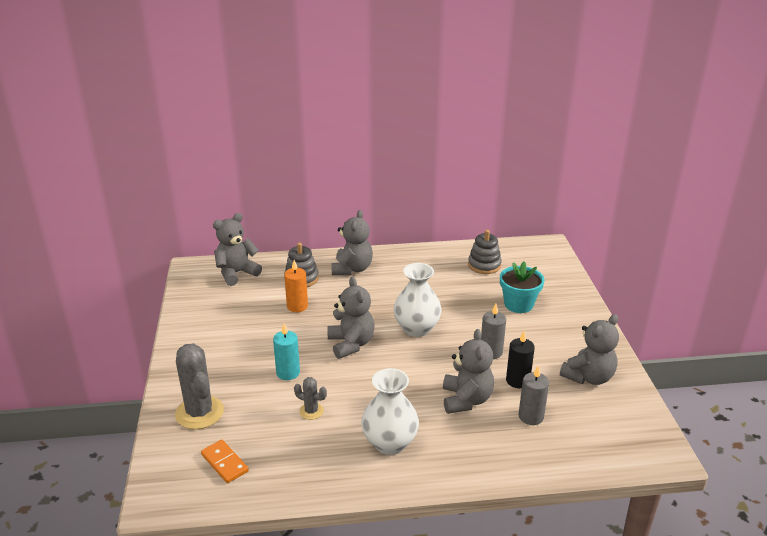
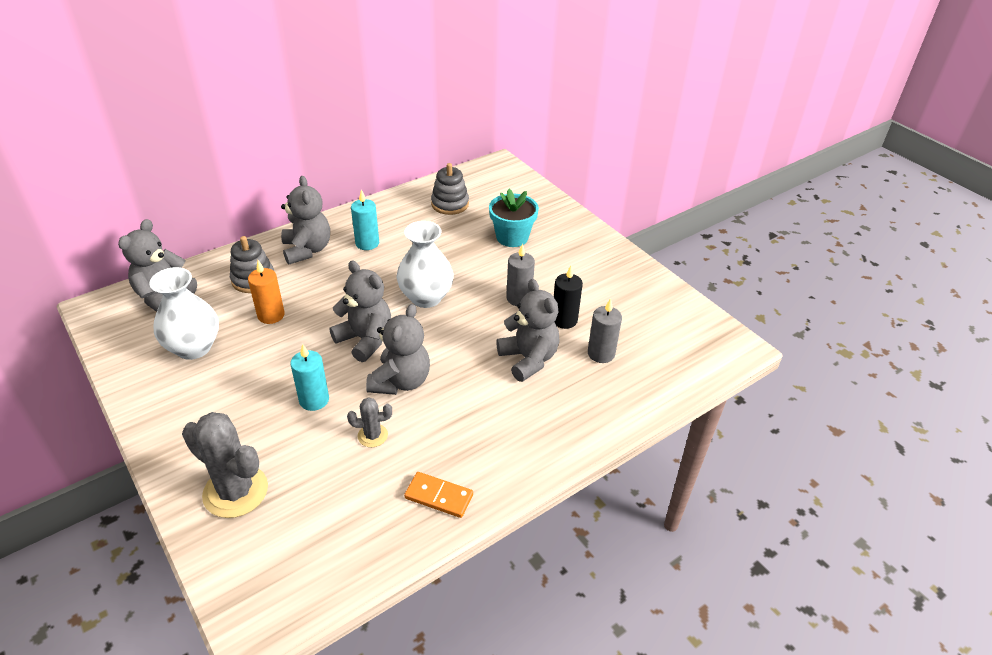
camera: 30 degrees left, 10 degrees up
orange domino [201,440,249,483] -> orange domino moved to [404,472,473,518]
white vase [361,368,419,455] -> white vase moved to [149,267,219,360]
grey teddy bear [560,314,619,385] -> grey teddy bear moved to [366,304,430,395]
none -> turquoise candle [351,190,379,250]

